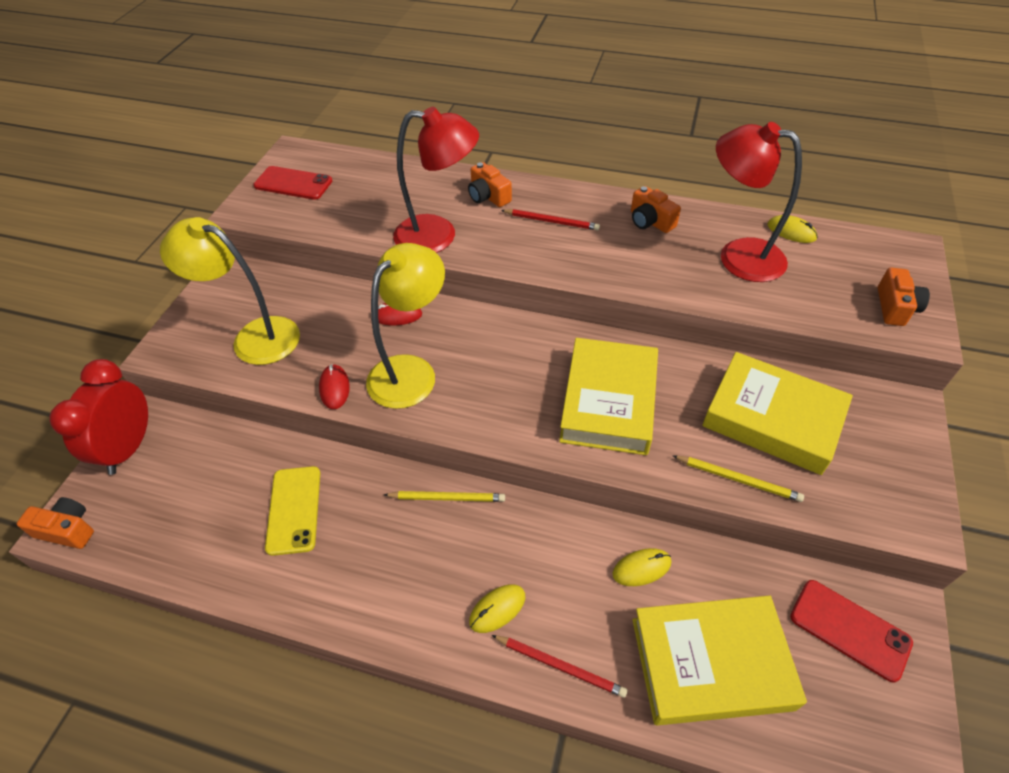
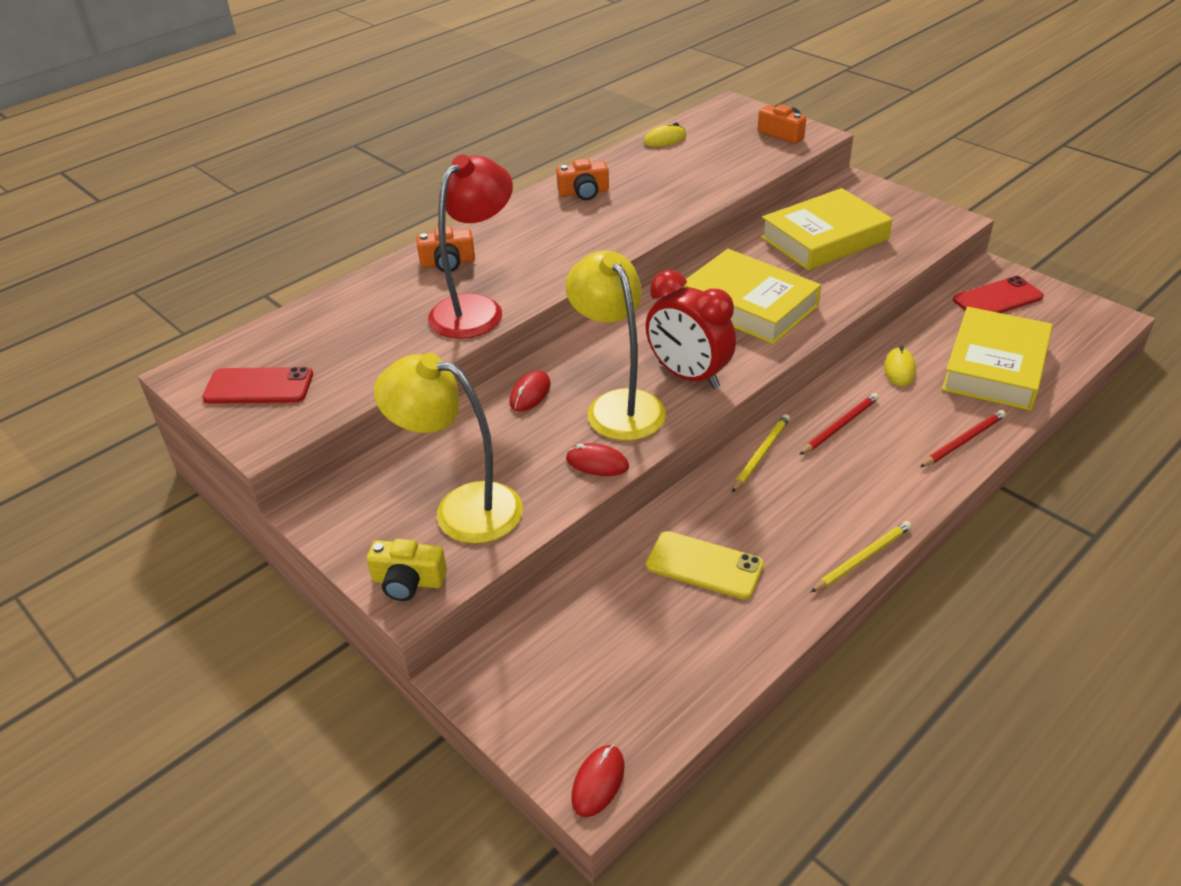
camera: 60 degrees left, 10 degrees down
orange camera [17,497,94,549] -> red mouse [571,745,624,817]
red clock [49,359,148,475] -> red clock moved to [646,270,736,389]
yellow lamp [160,217,300,365] -> yellow lamp turned 60 degrees clockwise [374,353,523,544]
red phone [253,166,332,200] -> red phone turned 45 degrees clockwise [202,367,313,404]
yellow mouse [469,584,525,633] -> none
red pencil [501,209,600,231] -> red pencil moved to [800,393,879,455]
yellow pencil [673,456,804,502] -> yellow pencil moved to [811,521,912,592]
red lamp [716,122,802,282] -> none
none -> yellow camera [367,539,447,601]

